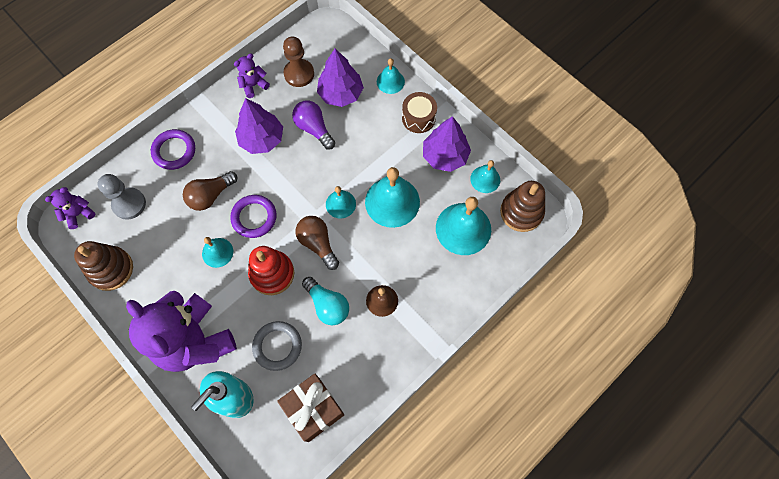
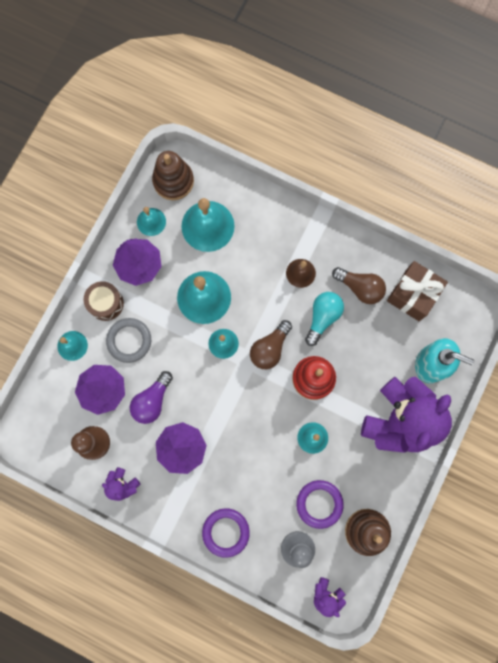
camera: 110 degrees left, 10 degrees up
brown light bulb [183,171,238,211] -> brown light bulb moved to [332,267,386,304]
purple ring [230,195,277,238] -> purple ring moved to [296,480,344,529]
grey ring [252,321,302,371] -> grey ring moved to [106,318,151,363]

